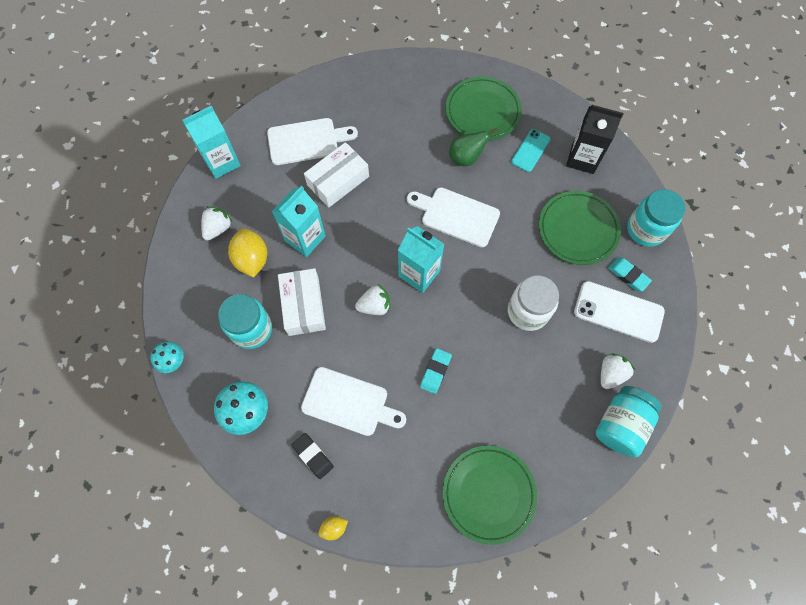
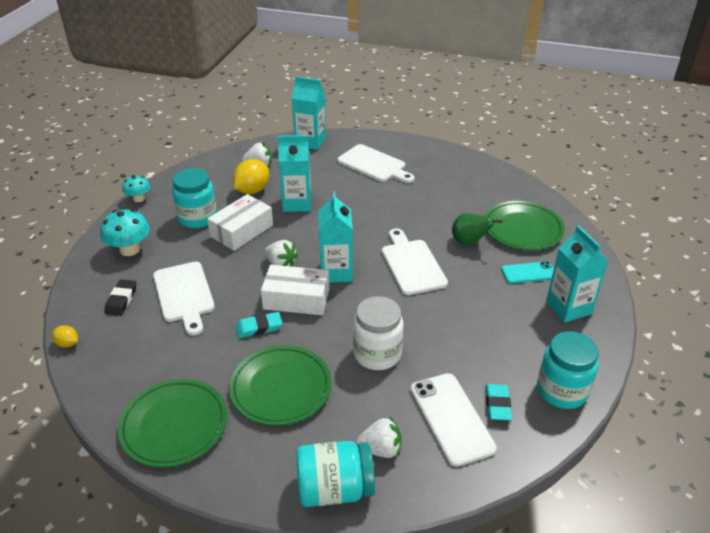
camera: 50 degrees right, 30 degrees down
white box [304,142,369,208] -> white box moved to [261,265,329,315]
green plate [539,191,621,265] -> green plate moved to [229,345,332,426]
black carton [566,105,624,174] -> turquoise carton [546,225,609,323]

